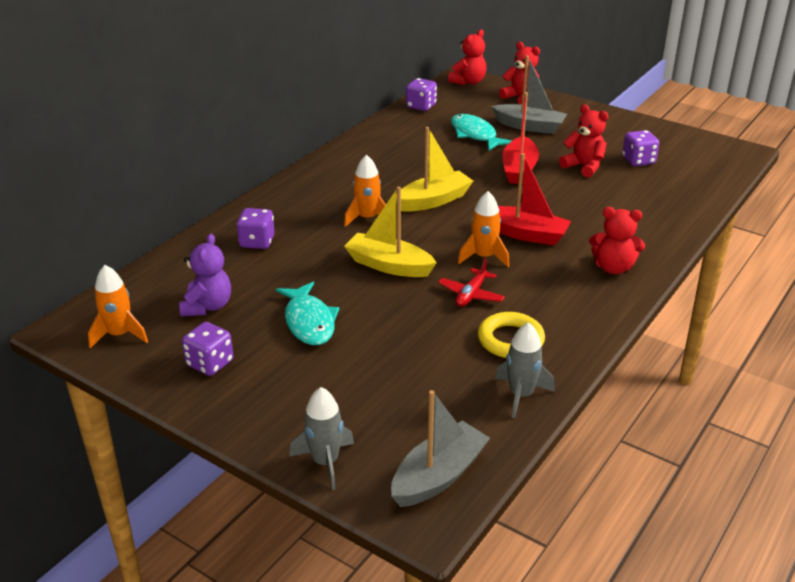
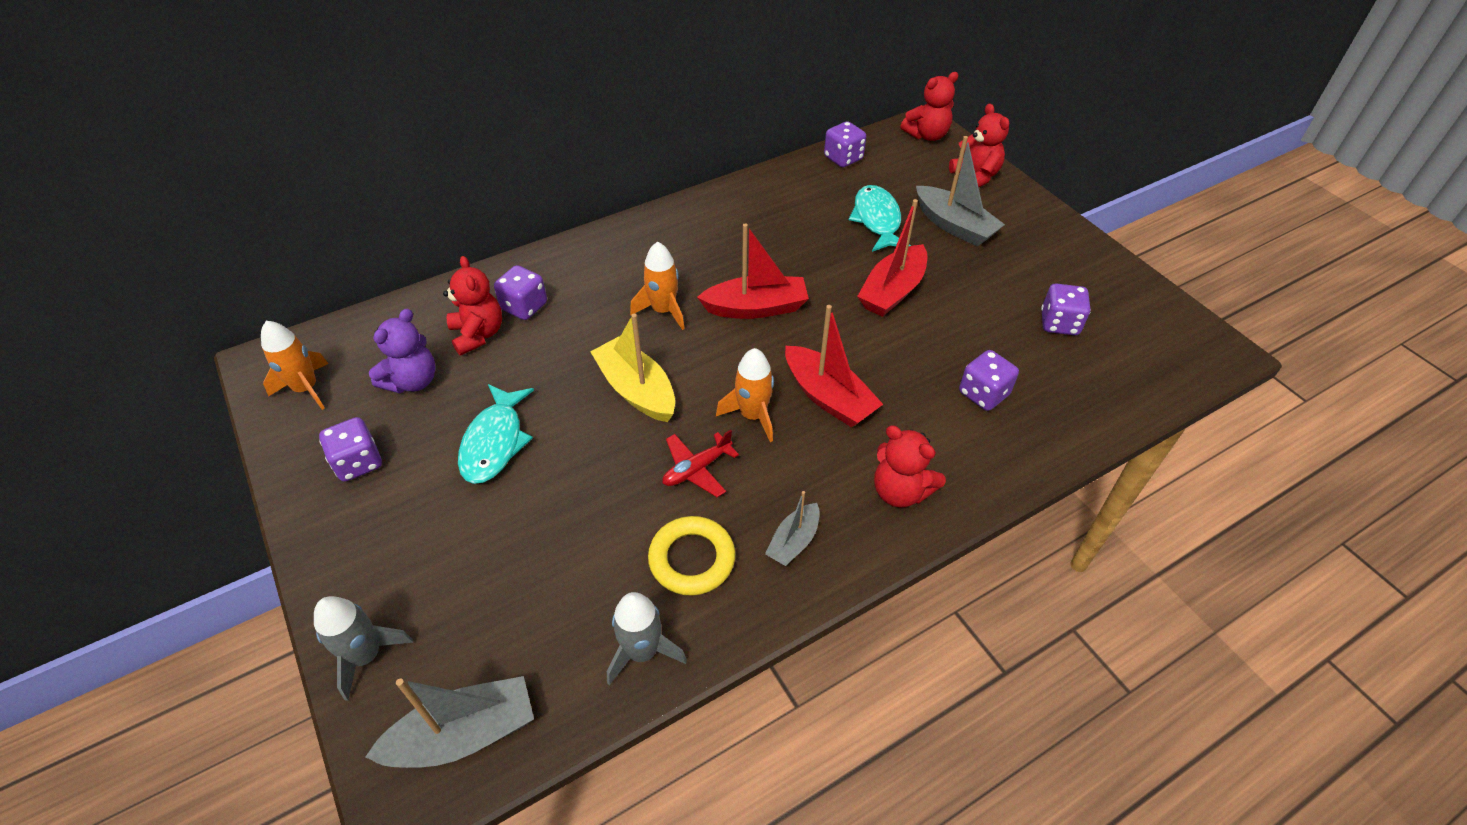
camera: 25 degrees right, 15 degrees up
yellow boat [396,127,473,212] -> red boat [697,223,809,319]
red teddy bear [559,104,609,178] -> red teddy bear moved to [443,256,502,356]
none -> grey boat [765,491,820,566]
none -> purple dice [959,350,1019,411]

